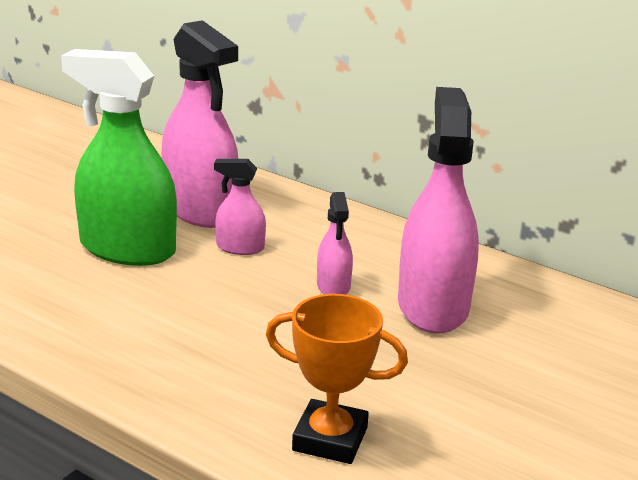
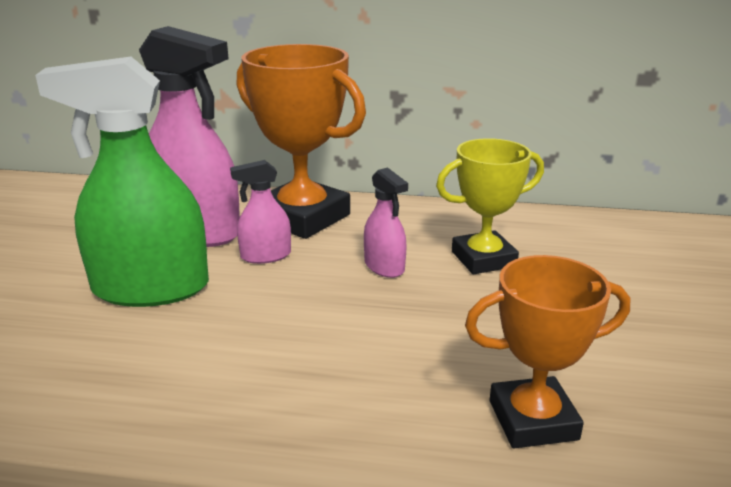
camera: 25 degrees left, 0 degrees up
pink spray bottle [398,87,479,334] -> yellow trophy [436,138,544,274]
none -> orange trophy [236,44,366,239]

